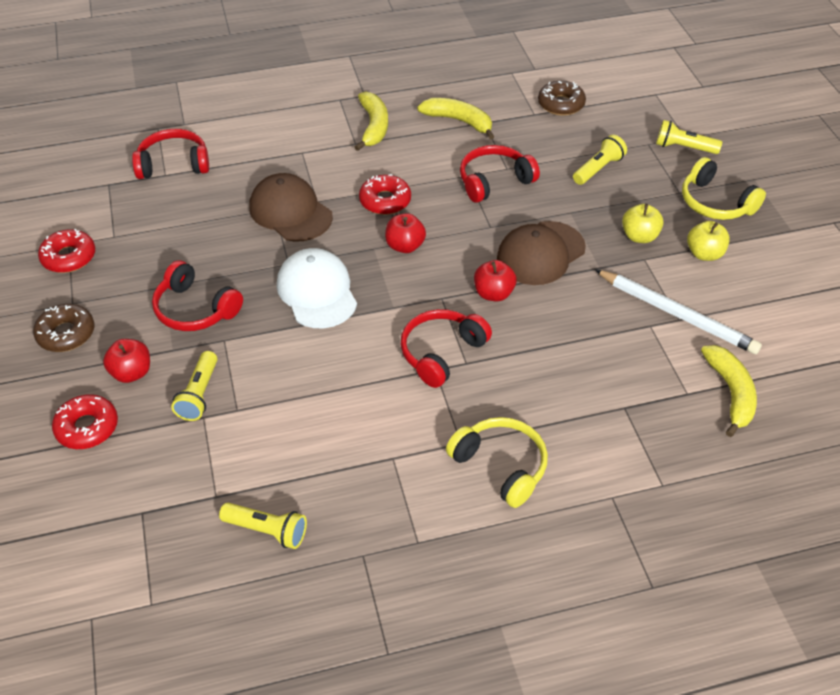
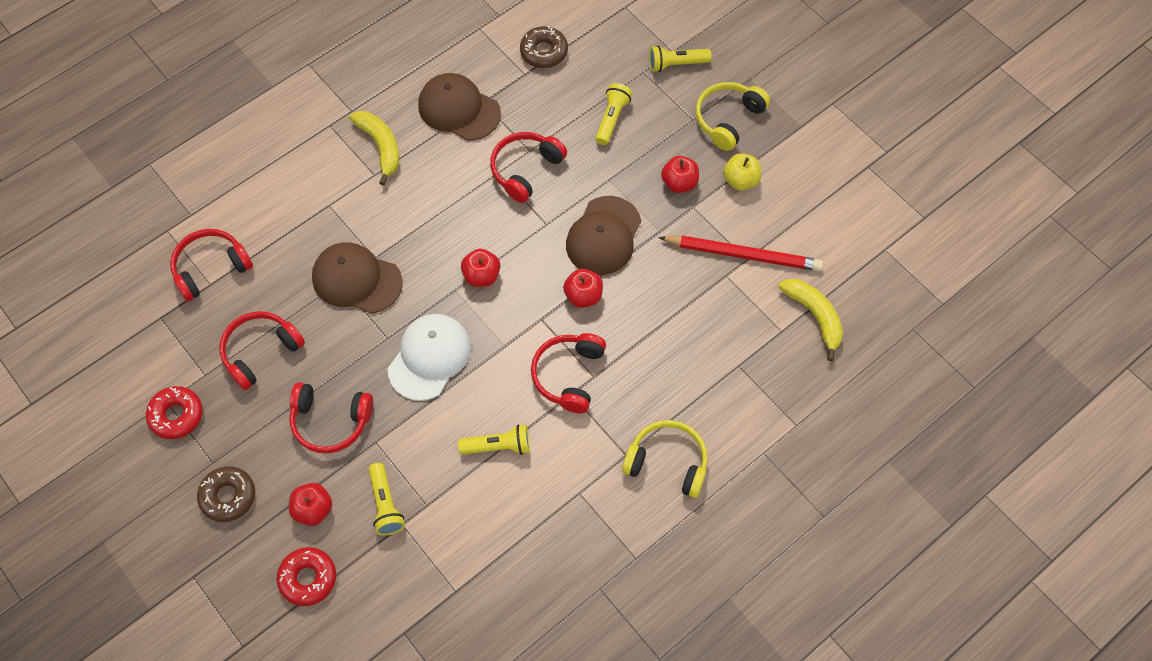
camera: 25 degrees left, 15 degrees up
yellow flashlight [219,503,307,549] -> yellow flashlight moved to [458,425,530,455]
white cap [277,248,357,328] -> white cap turned 75 degrees clockwise [388,314,471,401]
red donut [359,174,411,215] -> none
yellow banana [417,98,495,140] -> brown cap [418,73,501,141]
white pencil [595,270,762,354] -> red pencil [658,235,823,271]
yellow apple [622,204,664,243] -> red apple [661,156,699,193]
yellow headphones [682,157,766,220] -> yellow headphones turned 105 degrees clockwise [695,82,770,151]
none -> red headphones [219,311,305,390]

